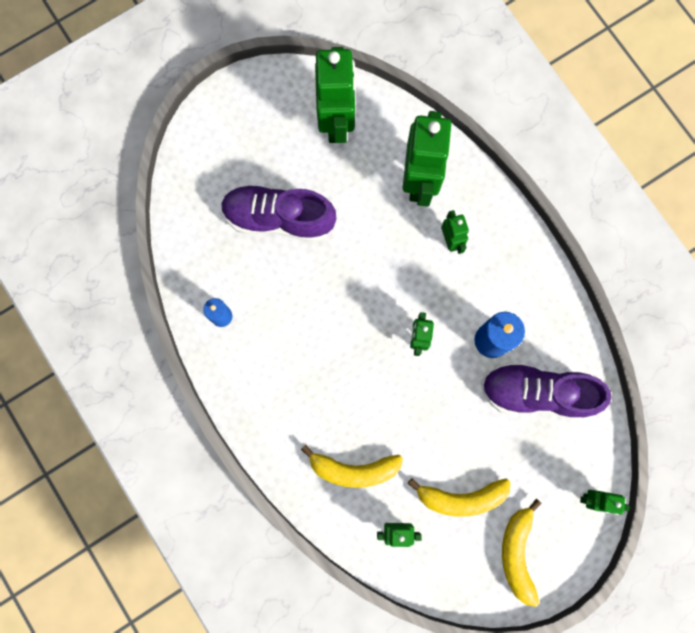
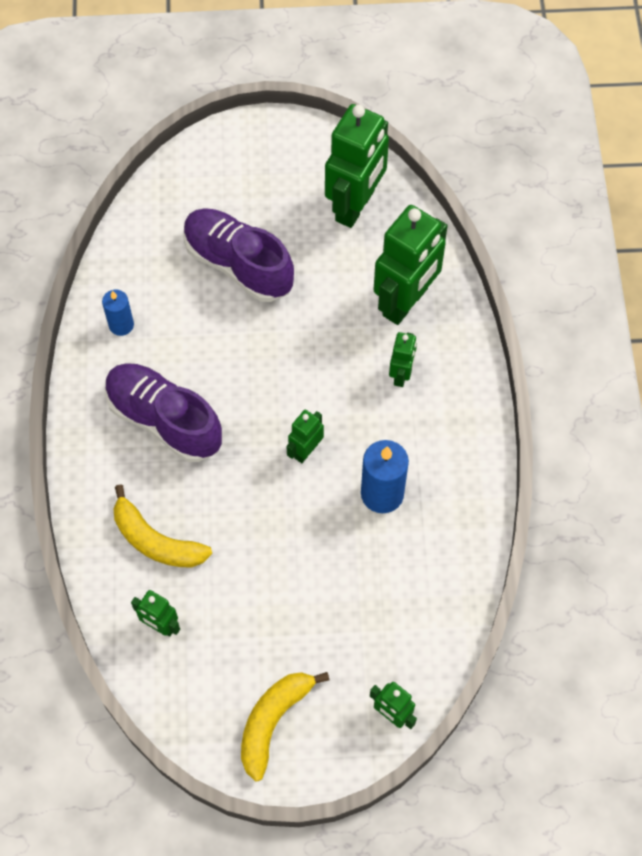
camera: 30 degrees right, 15 degrees down
yellow banana [407,478,511,517] -> none
purple shoe [481,362,612,419] -> purple shoe moved to [105,363,222,462]

